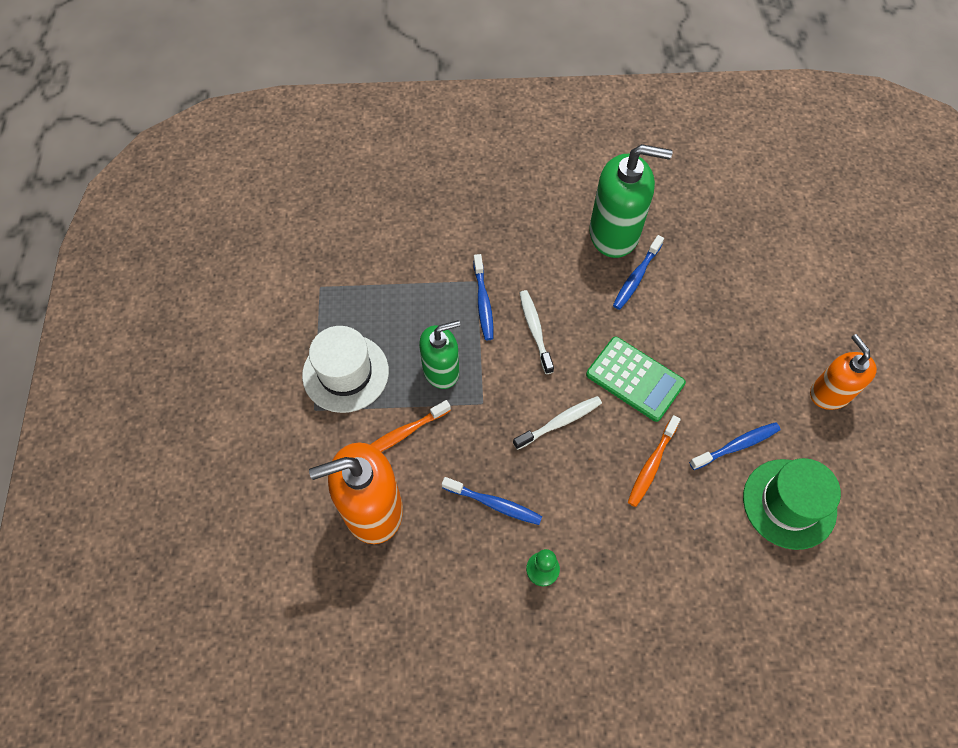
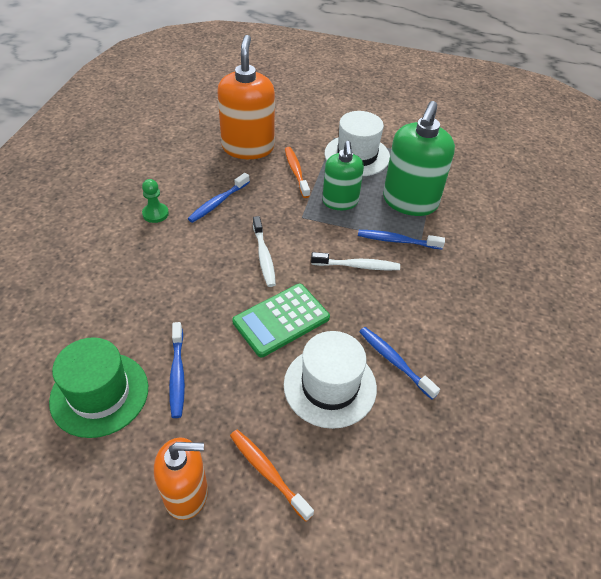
camera: 105 degrees right, 15 degrees down
green soap dispenser [589,144,673,258] -> green soap dispenser moved to [383,101,455,216]
orange toothbrush [628,415,681,507] -> orange toothbrush moved to [230,430,314,522]
none -> white hat [284,331,377,429]

